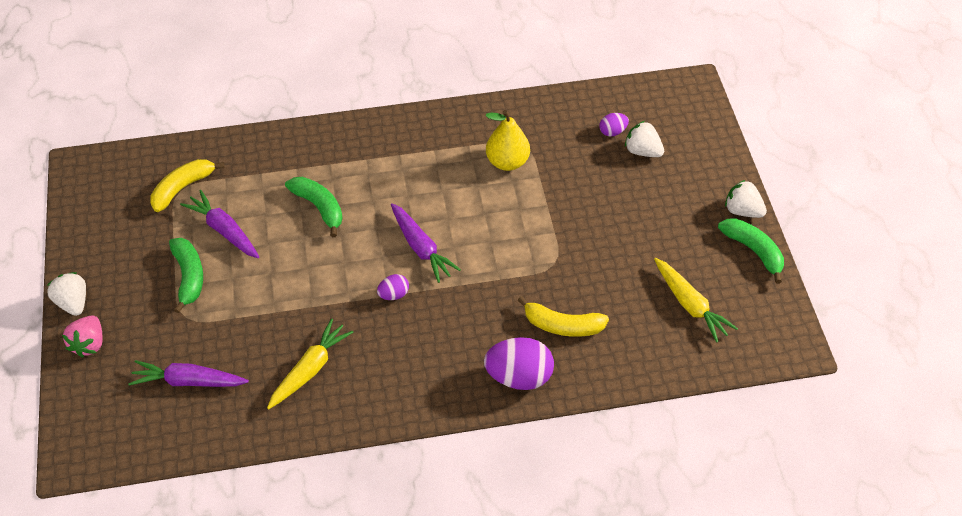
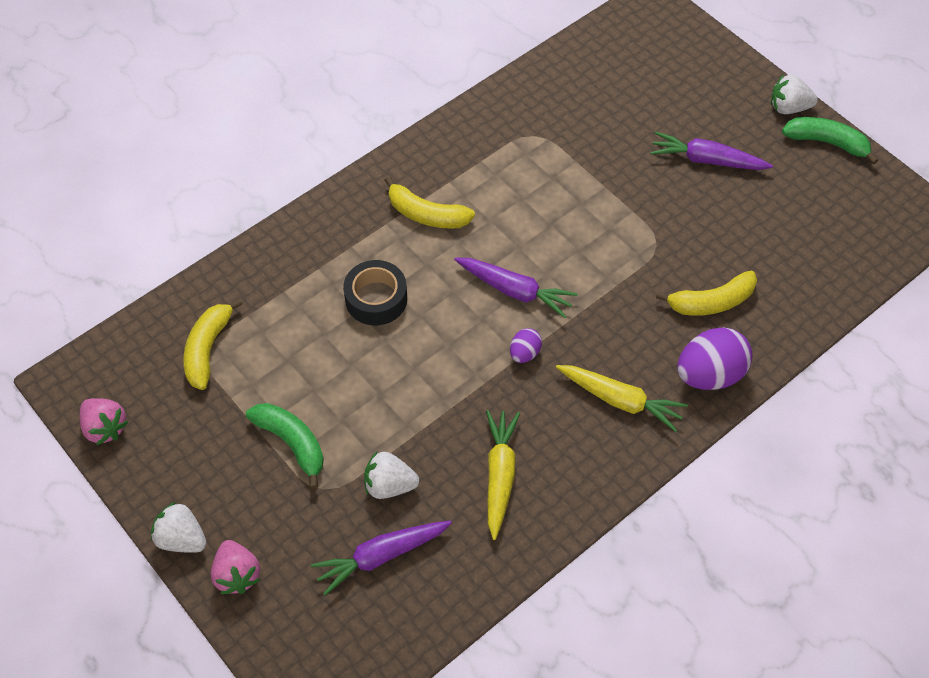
camera: 30 degrees left, 5 degrees up
purple carrot [180,190,259,258] -> purple carrot moved to [650,132,773,170]
green banana [285,177,343,237] -> black tape [343,260,407,325]
yellow pear [486,110,530,171] -> none
purple egg [599,113,629,137] -> none
white strawberry [625,121,664,157] -> white strawberry moved to [364,452,419,499]
yellow carrot [654,258,738,343] -> yellow carrot moved to [556,365,688,432]
none -> pink strawberry [80,398,129,445]
none -> yellow banana [385,176,475,229]

